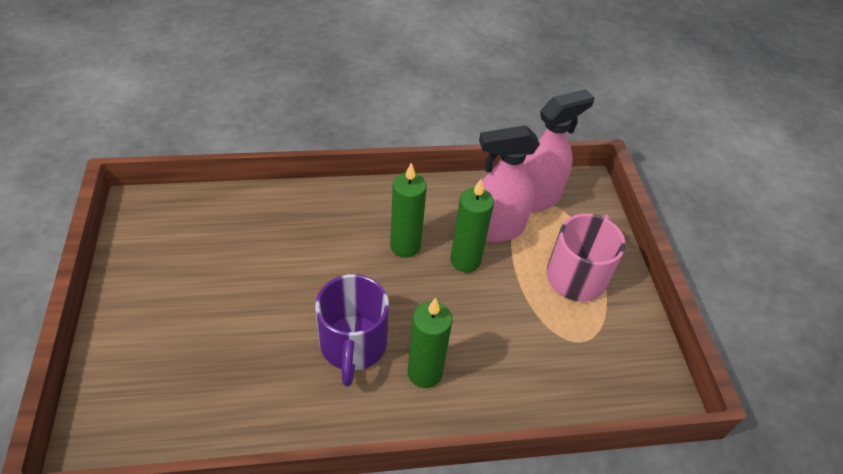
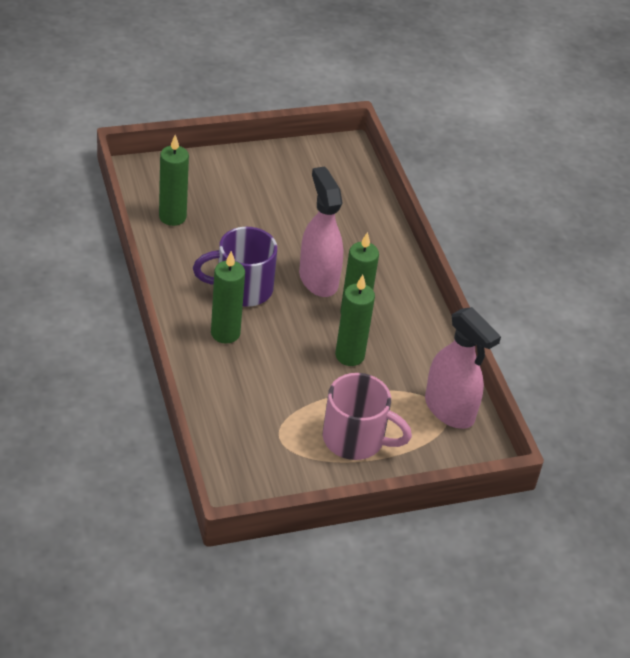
camera: 80 degrees right, 5 degrees down
pink spray bottle [479,125,540,242] -> pink spray bottle moved to [299,166,343,297]
none -> green candle [159,135,189,226]

